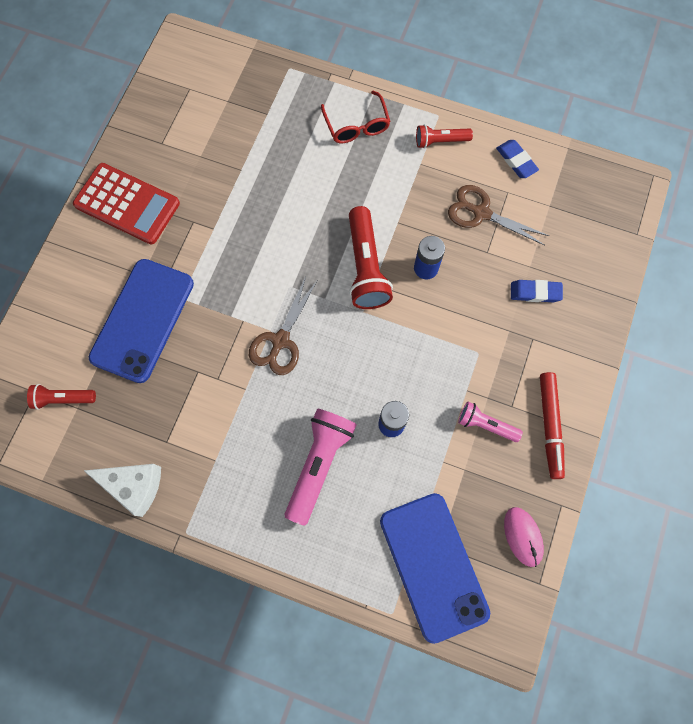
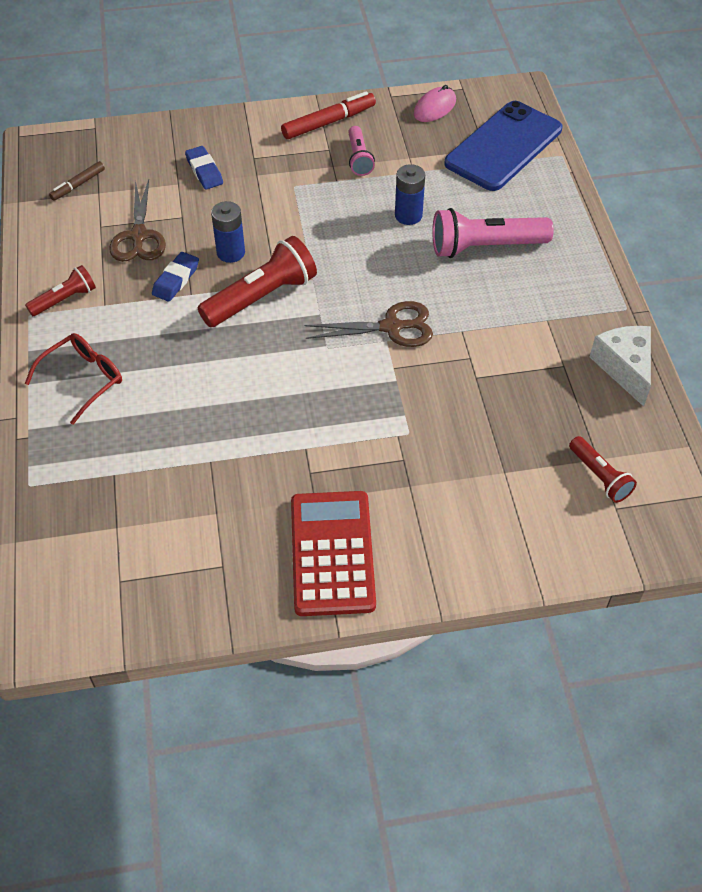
camera: 120 degrees left, 20 degrees down
blue phone [89,259,194,383] -> none
red flashlight [416,124,473,149] -> red flashlight turned 90 degrees counterclockwise [25,265,96,316]
blue eraser [496,140,539,178] -> blue eraser moved to [152,252,199,302]
none -> brown marker [49,161,105,201]

